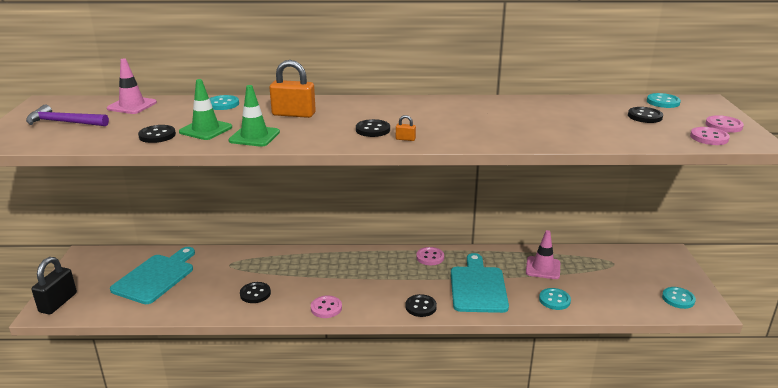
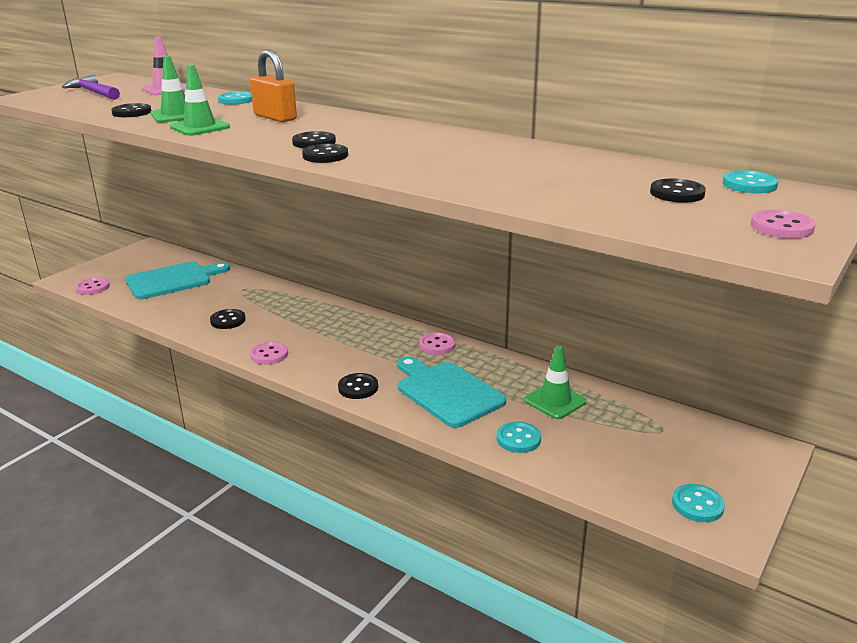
camera: 35 degrees right, 0 degrees up
black padlock [31,257,77,314] -> none
orange padlock [396,115,416,141] -> black button [302,144,348,163]
turquoise cutting board [451,253,509,313] -> turquoise cutting board turned 75 degrees counterclockwise [397,356,506,428]
pink traffic cone [526,230,560,279] -> green traffic cone [524,346,587,419]
pink button [690,127,730,145] -> pink button moved to [76,277,110,295]

